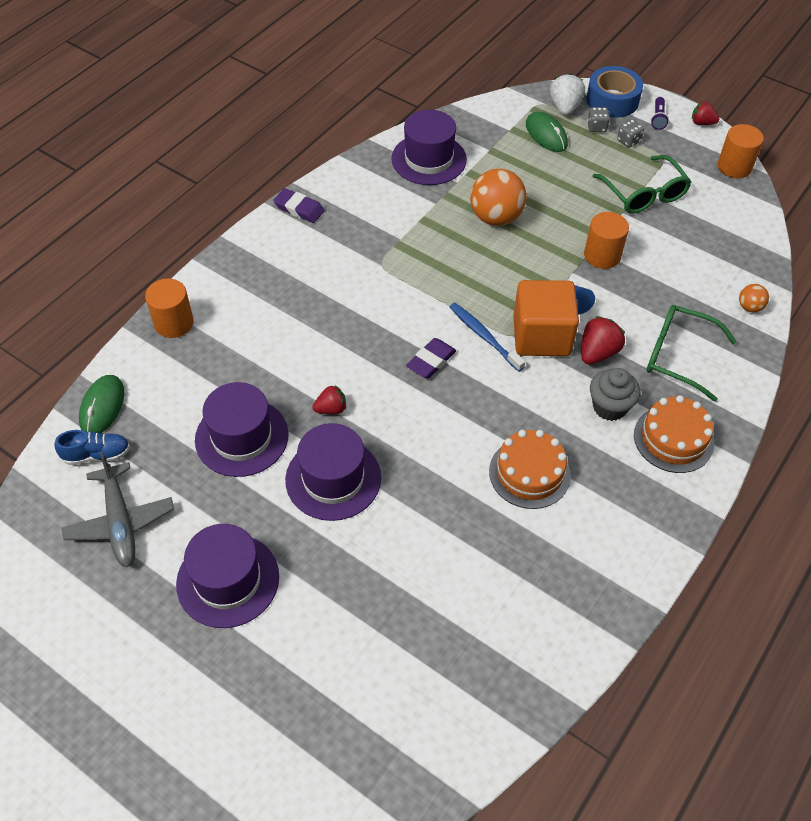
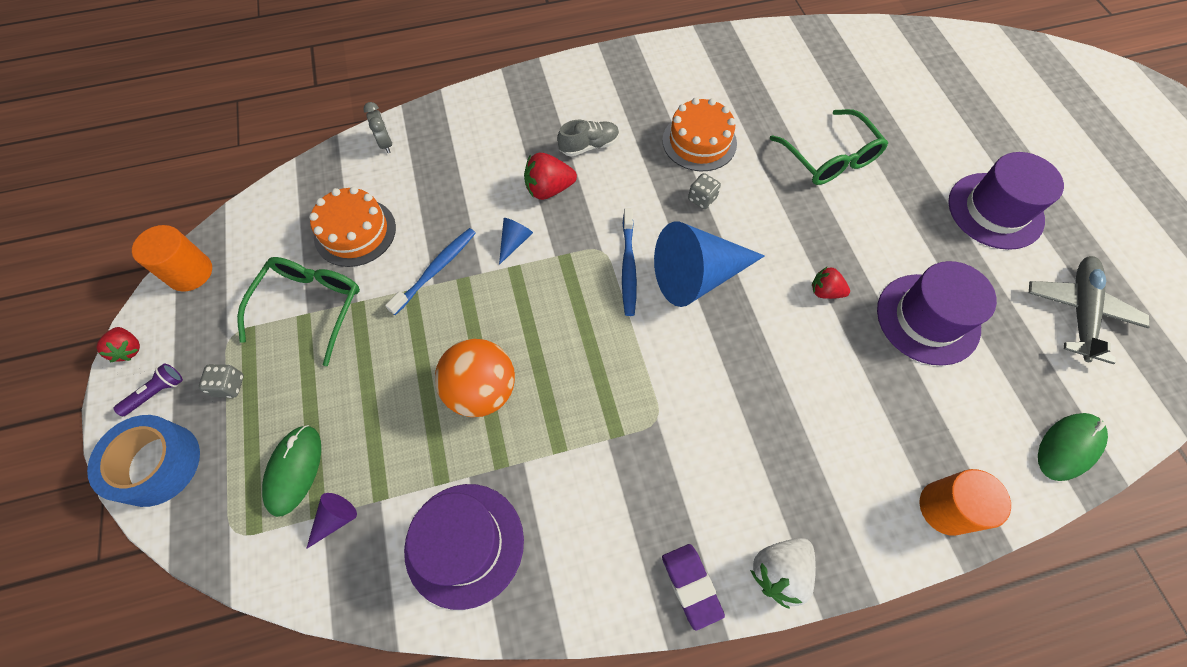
camera: 140 degrees left, 10 degrees up
blue shoe [54,430,130,465] -> none
purple hat [285,423,381,521] -> none
purple eraser [406,338,456,379] -> blue cone [654,221,765,307]
orange cube [513,280,579,356] -> none
white strawberry [550,73,585,115] -> white strawberry moved to [750,538,816,609]
orange cylinder [584,212,629,269] -> blue toothbrush [385,228,476,315]
grey dice [587,107,610,132] -> grey dice moved to [688,173,721,209]
grey cupcake [590,368,640,421] -> grey shoe [557,120,619,157]
orange cake [634,395,714,473] -> orange cake moved to [309,186,396,267]
green glasses [647,305,737,402] -> green glasses moved to [769,109,888,185]
orange ball [739,284,769,312] -> grey clock [363,102,392,153]
none -> purple cone [306,493,357,549]

